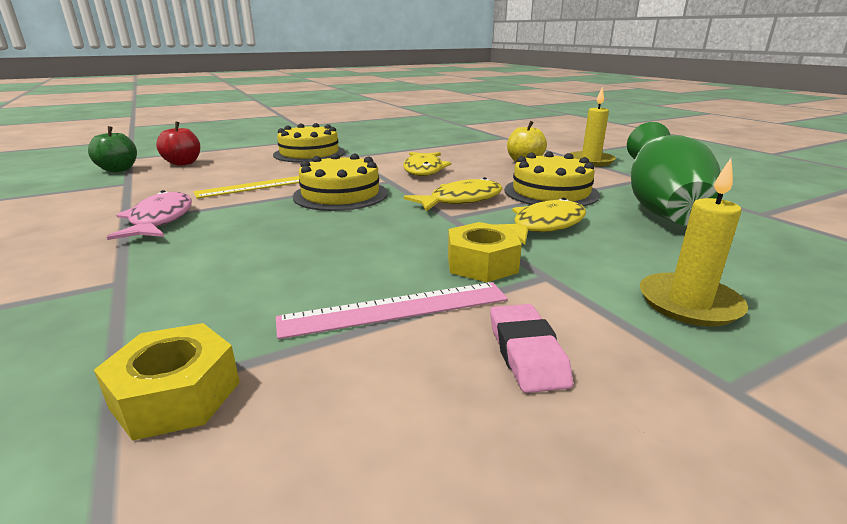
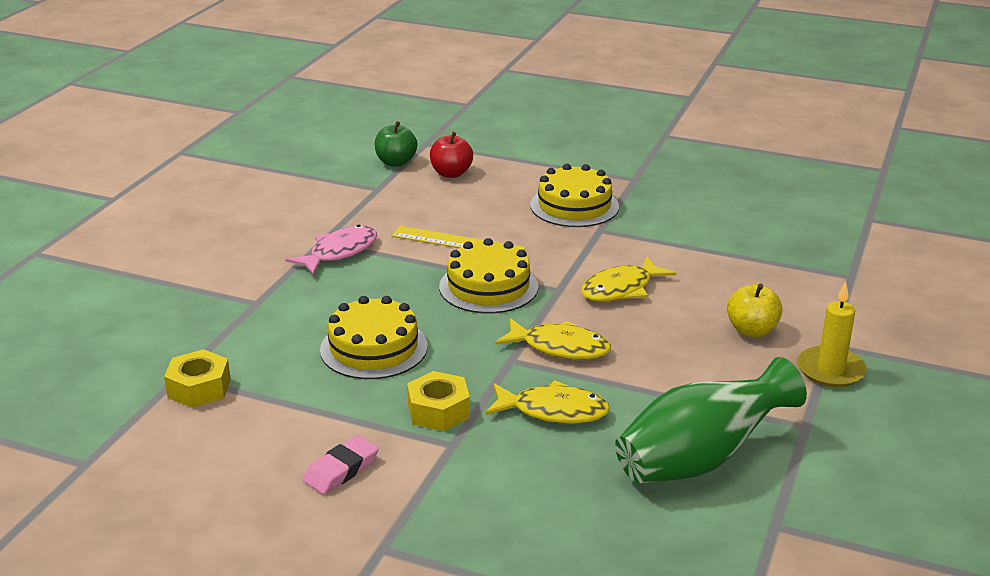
camera: 50 degrees right, 5 degrees up
pink ruler [276,282,508,339] -> none
yellow cake [504,151,600,207] -> yellow cake moved to [320,296,428,379]
yellow candle [640,158,748,327] -> none

